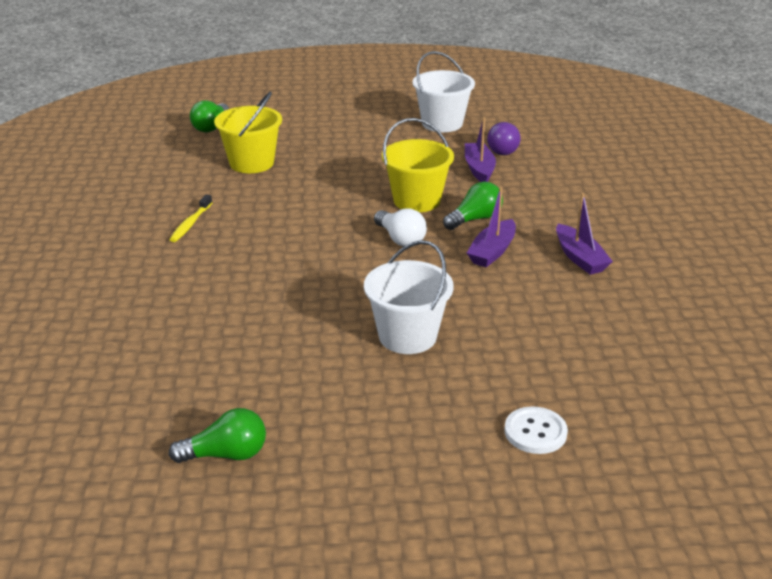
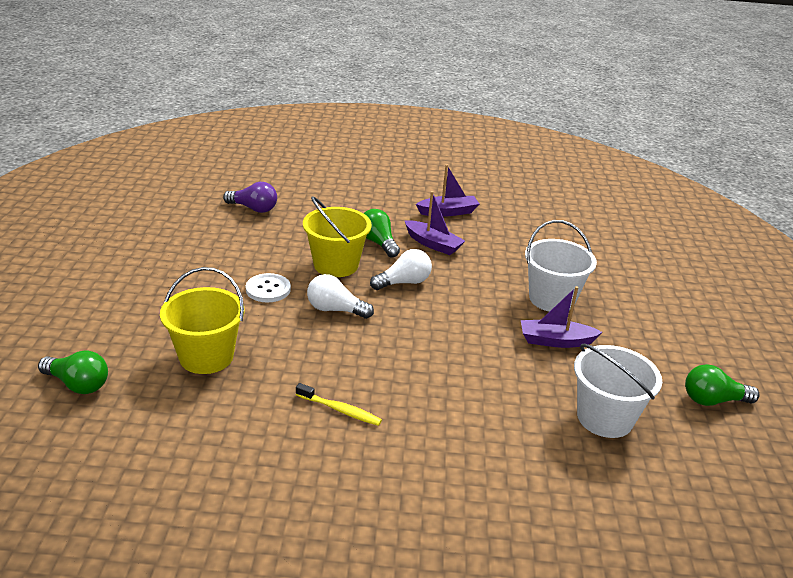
camera: 85 degrees left, 0 degrees up
green light bulb [169,408,266,463] -> green light bulb turned 90 degrees counterclockwise [685,364,759,406]
white bucket [412,51,475,132] -> white bucket moved to [574,344,662,438]
purple boat [465,117,496,182] -> purple boat moved to [521,286,602,348]
white button [505,406,568,454] -> white button moved to [246,273,291,302]
none -> white light bulb [307,274,374,319]

